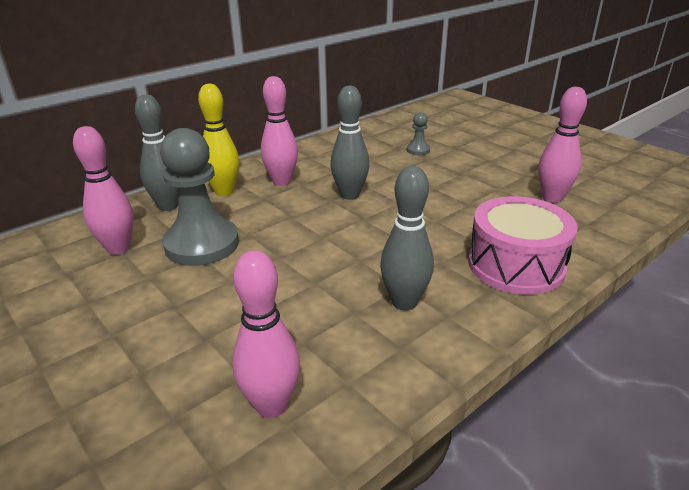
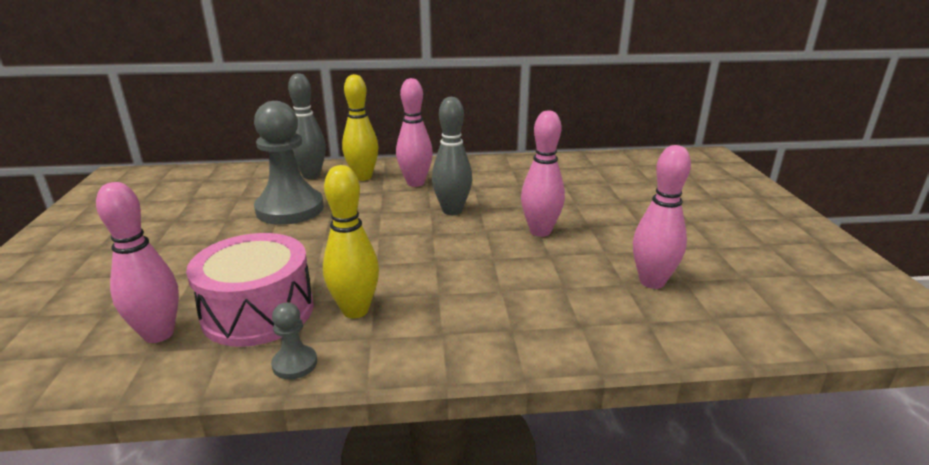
camera: 35 degrees right, 5 degrees down
pink bowling pin [73,126,134,255] -> pink bowling pin moved to [521,111,565,237]
grey bowling pin [380,166,434,311] -> yellow bowling pin [323,165,379,318]
grey pawn [407,112,430,155] -> grey pawn moved to [271,302,317,379]
pink drum [468,196,578,295] -> pink drum moved to [186,233,314,347]

